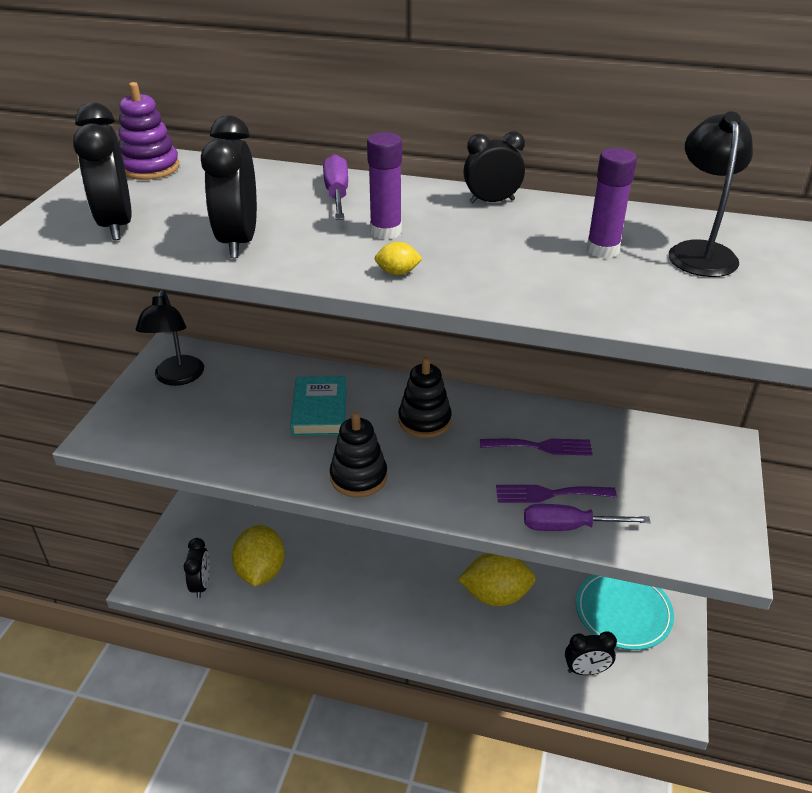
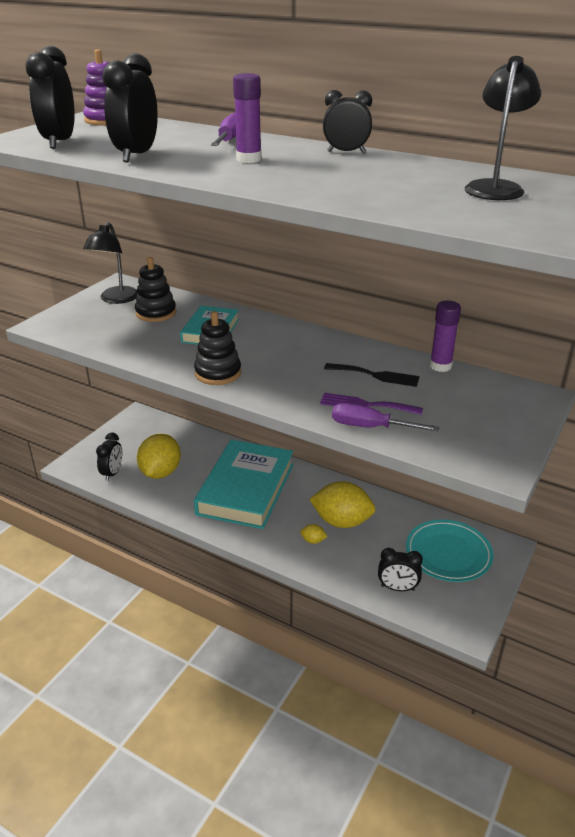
camera: 15 degrees right, 5 degrees down
yellow lemon [374,242,423,275] -> yellow lemon moved to [300,524,328,544]
black stacking toy [398,358,452,438] -> black stacking toy moved to [135,257,176,322]
purple fork [480,438,593,456] -> black fork [324,363,420,387]
purple glue stick [586,148,637,258] -> purple glue stick moved to [430,301,461,372]
none -> turquoise book [194,440,293,529]

